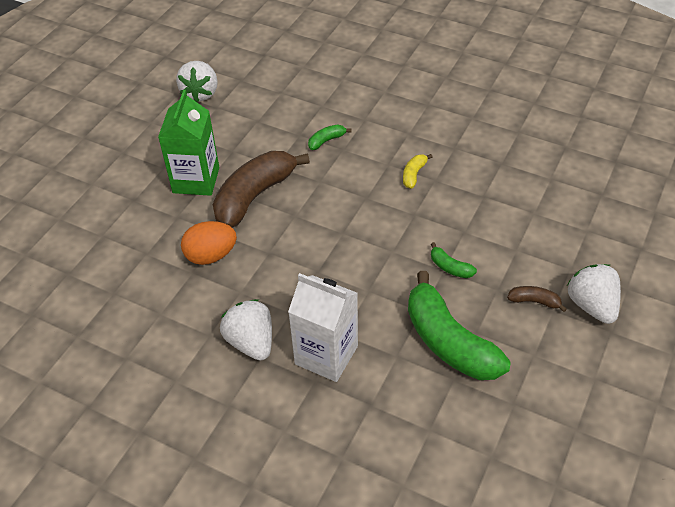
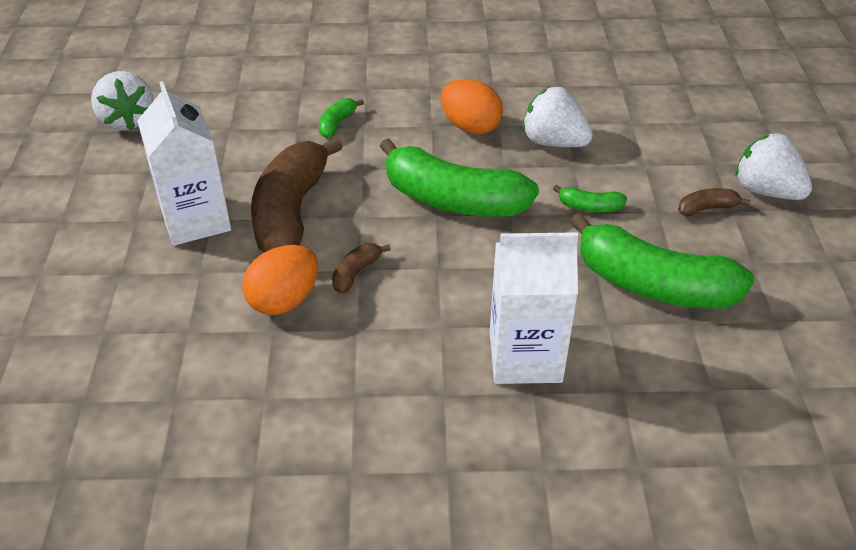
camera: 30 degrees left, 5 degrees down
green carton [158,90,219,196] -> white carton [137,81,231,246]
white strawberry [220,299,272,361] -> white strawberry moved to [523,87,593,147]
yellow banana [403,154,433,189] -> orange egg [441,79,503,135]
none -> brown banana [332,243,391,294]
none -> green banana [379,138,539,217]

